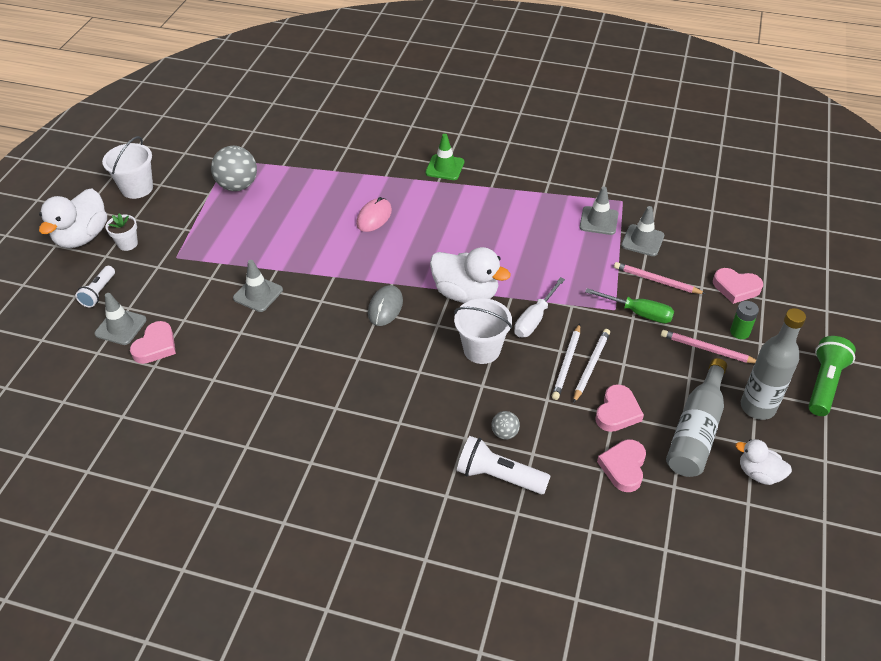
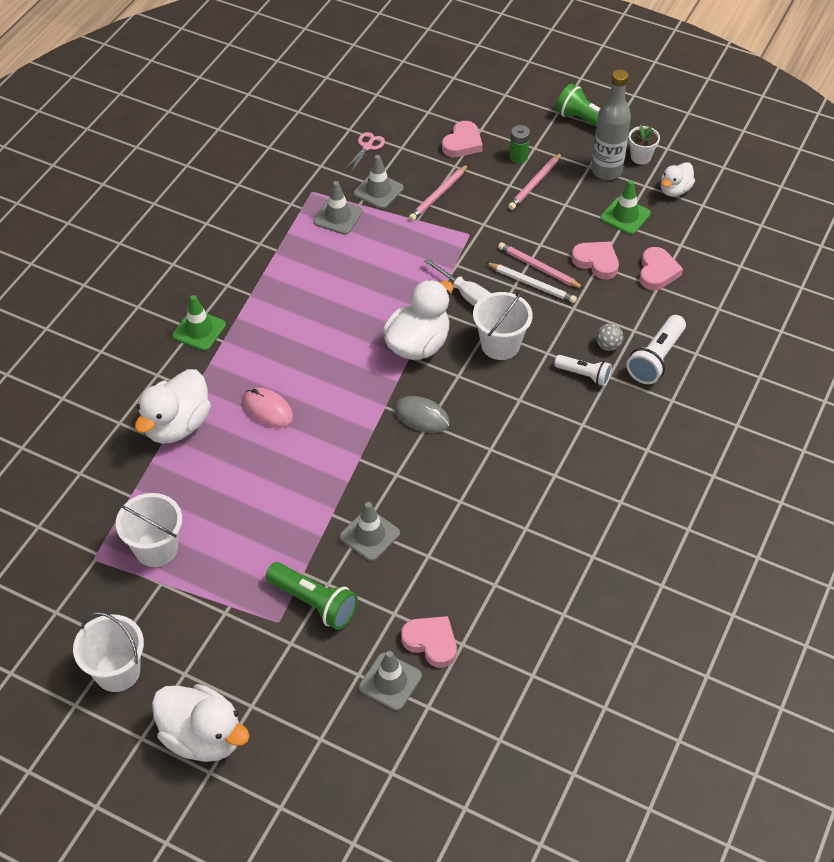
camera: 80 degrees left, 5 degrees up
white flashlight [75,266,115,308] -> white flashlight moved to [554,355,612,386]
white flower pot [106,213,138,251] -> white flower pot moved to [628,124,660,164]
grey ball [211,146,257,191] -> white bucket [116,493,182,567]
white pencil [573,329,610,403] -> pink pencil [498,242,584,289]
green screwdriver [585,288,674,323] -> none
pink heart [597,439,646,492] -> pink heart turned 105 degrees counterclockwise [639,247,683,290]
grey bottle [666,358,727,477] -> green traffic cone [601,180,651,234]
none -> white duck [135,369,211,444]
none -> green flashlight [266,562,358,630]
none -> pink scissors [345,132,385,172]

